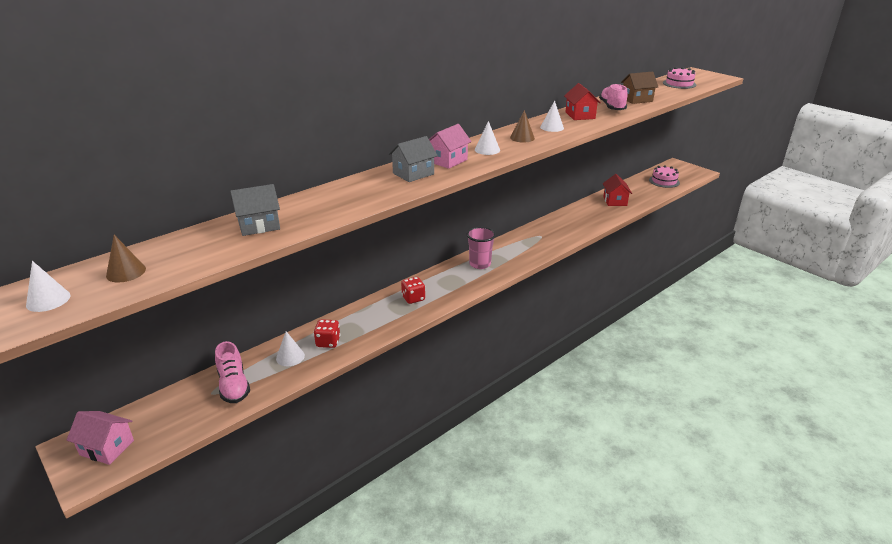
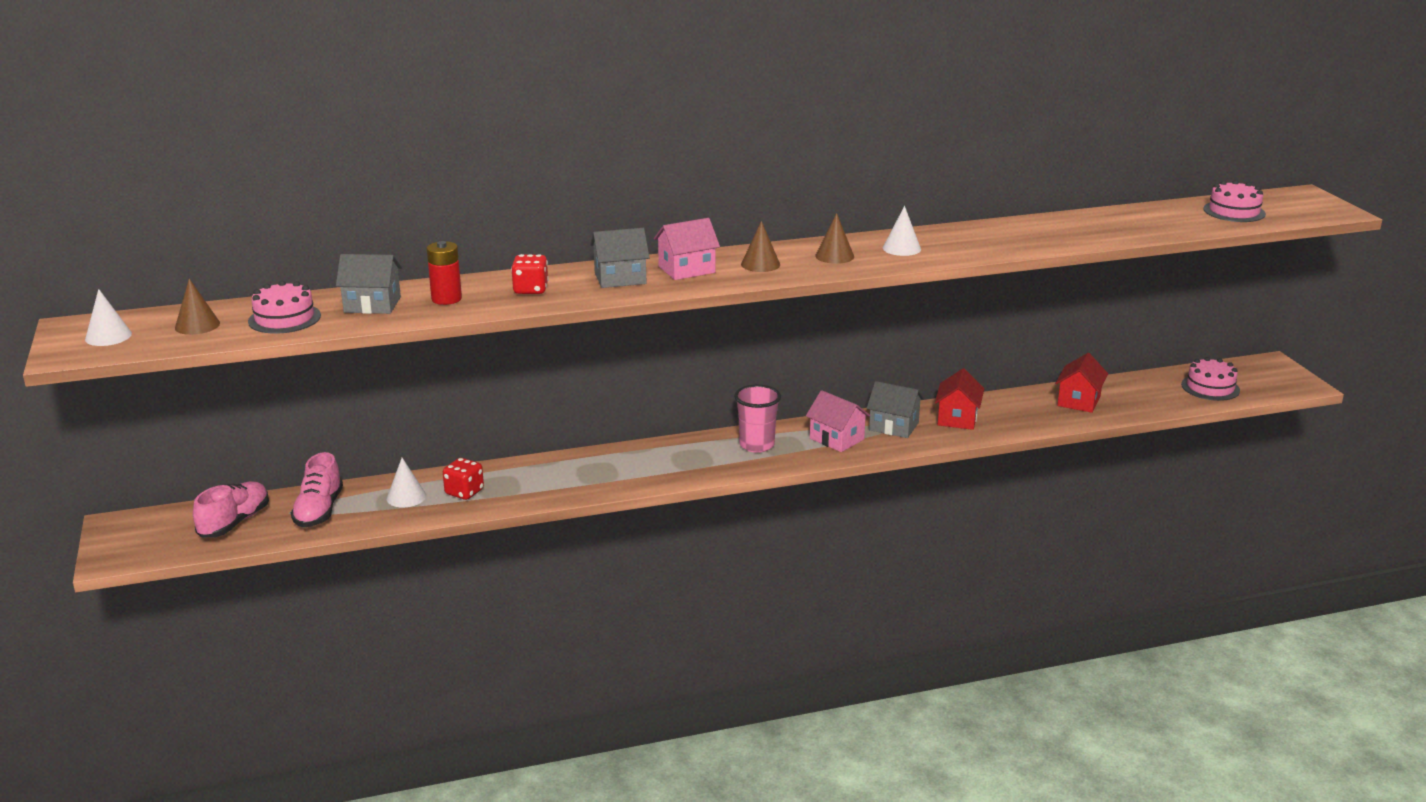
camera: 25 degrees right, 5 degrees down
pink house [66,411,134,465] -> pink house moved to [806,390,870,452]
red dice [401,277,425,304] -> red dice moved to [511,254,549,294]
white cone [475,121,500,155] -> brown cone [741,221,780,272]
red house [564,83,601,120] -> red house moved to [935,368,984,430]
pink shoe [599,83,627,110] -> pink shoe moved to [193,482,269,538]
brown house [621,72,658,104] -> none
none -> pink cake [248,281,321,334]
none -> red battery [427,241,462,305]
none -> grey house [867,381,924,438]

